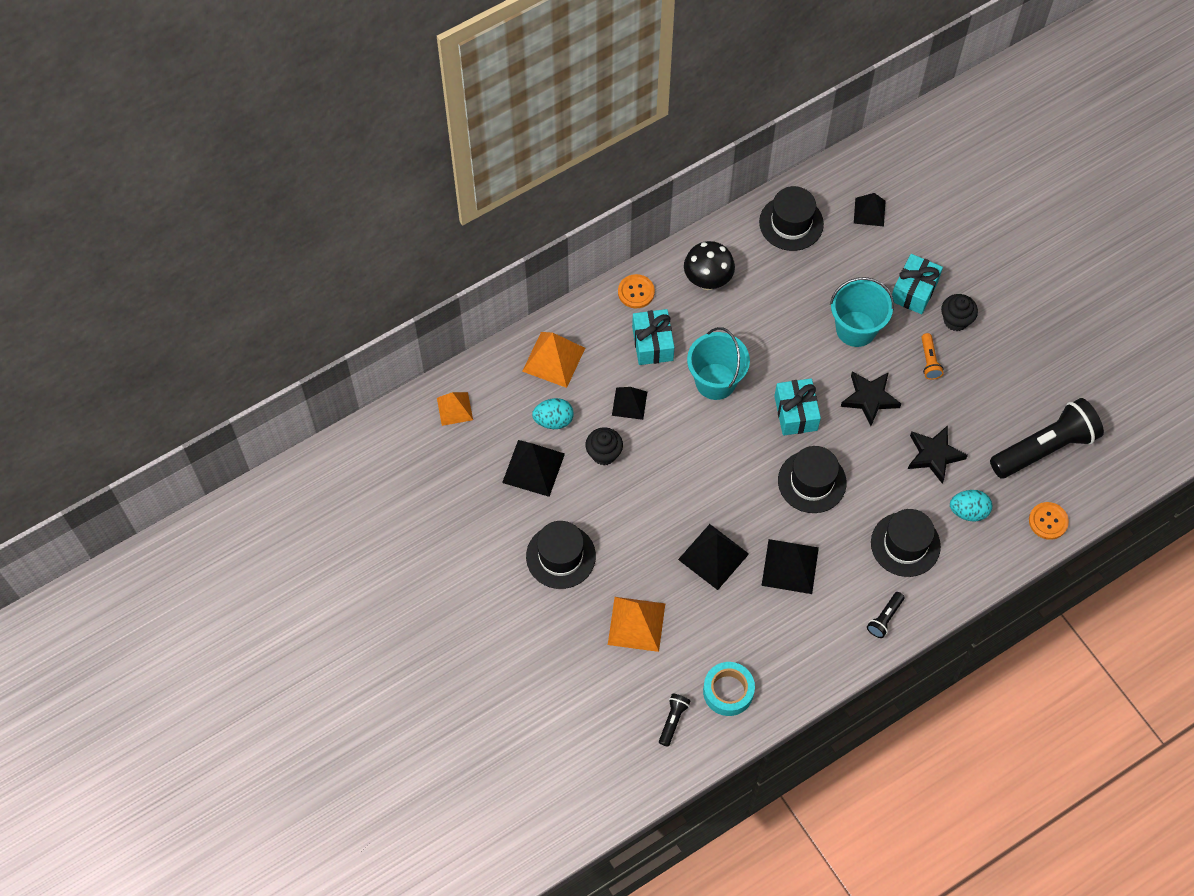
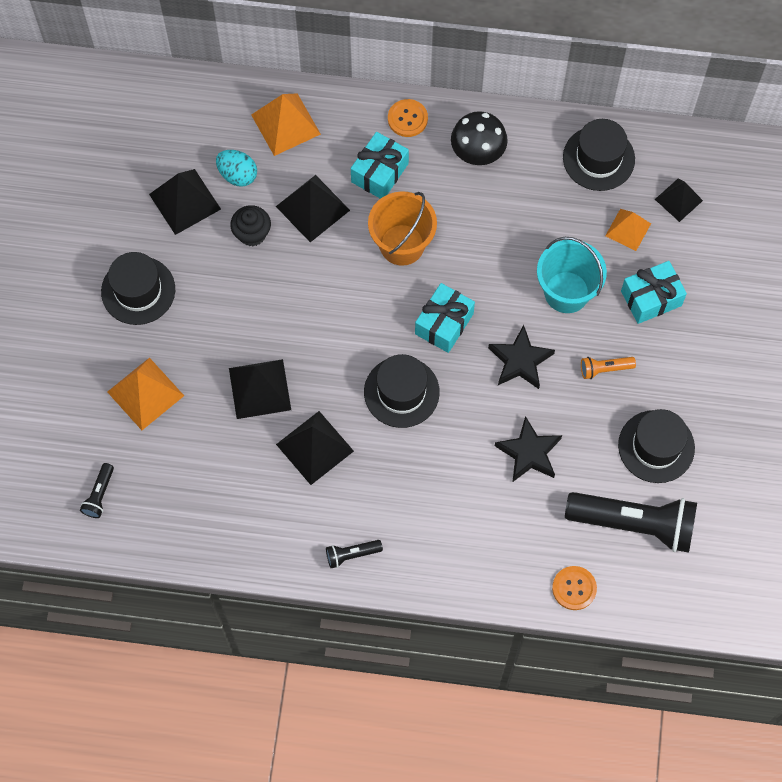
camera: 40 degrees right, 5 degrees up
orange pyramid [437,392,473,426] -> orange pyramid moved to [605,209,651,251]
black pyramid [612,387,647,420] -> black pyramid [276,175,350,242], size x1.54
black flashlight [659,694,691,747] -> black flashlight turned 135 degrees clockwise [80,463,114,518]
turquoise bucket [687,327,750,400] -> orange bucket [368,191,437,266]
turquoise tape [703,662,755,716] -> none
black hat [871,509,941,577] -> black hat moved to [618,409,695,483]
orange flashlight [921,333,944,380] -> orange flashlight turned 45 degrees clockwise [581,357,636,379]
black cupcake [941,294,978,331] -> none
turquoise egg [950,490,992,522] -> none

